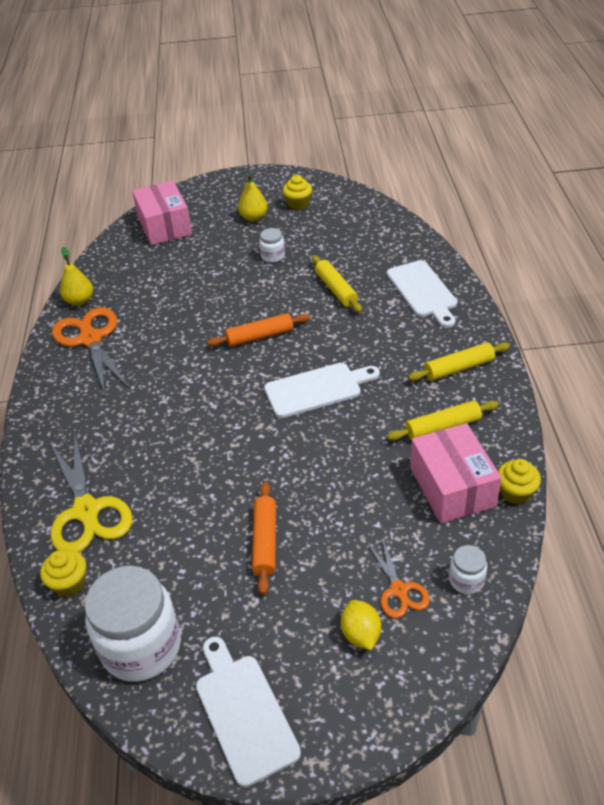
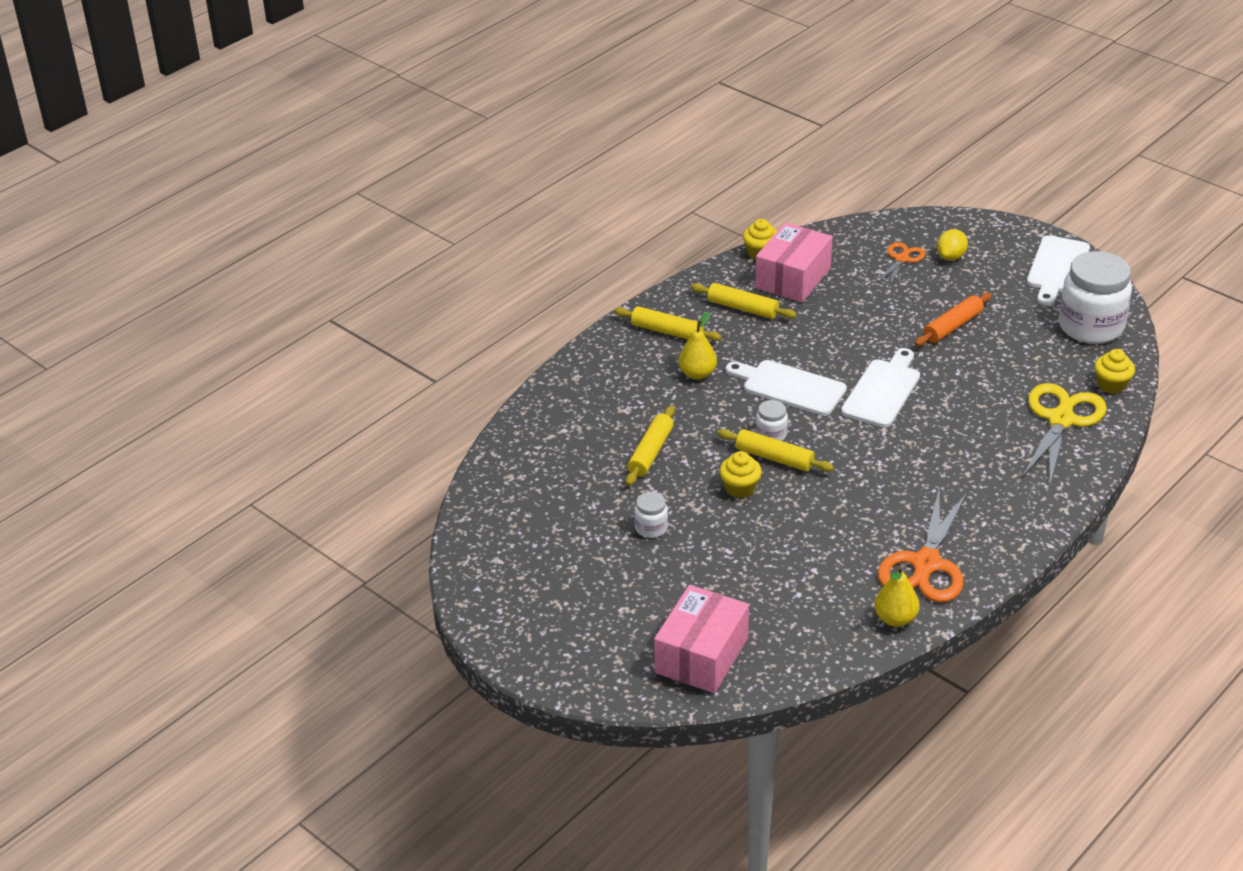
camera: 135 degrees left, 5 degrees down
orange rolling pin [207,313,310,347] -> yellow rolling pin [717,429,834,472]
yellow pear [238,175,267,222] -> yellow pear moved to [679,311,717,380]
yellow cupcake [283,175,312,210] -> yellow cupcake moved to [719,451,762,498]
white cutting board [387,260,457,328] -> white cutting board moved to [841,348,920,427]
white jar [449,545,487,594] -> white jar moved to [756,400,788,441]

